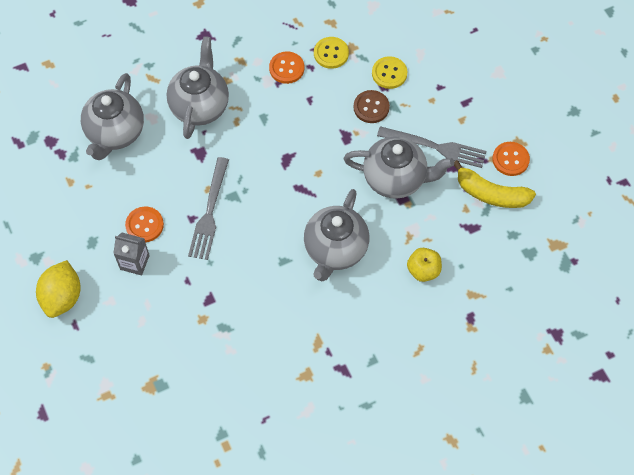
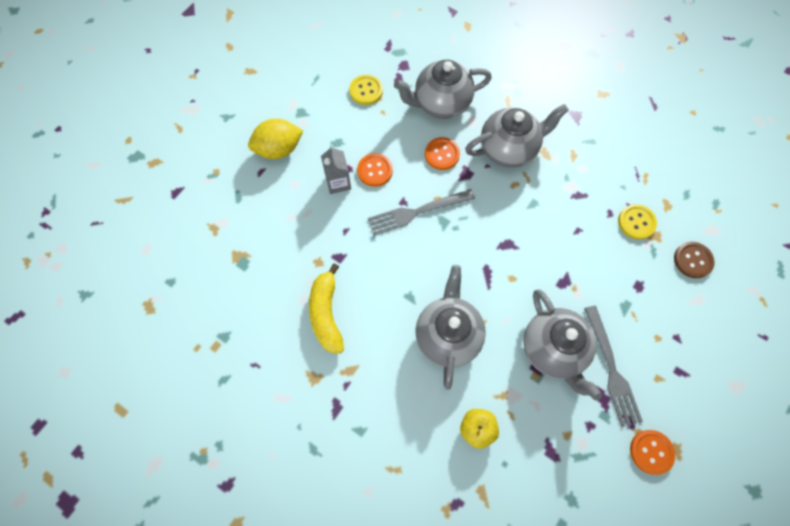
camera: 60 degrees right, 5 degrees up
orange button [269,51,305,84] -> orange button moved to [425,137,460,170]
grey teapot [304,189,369,281] -> grey teapot turned 105 degrees clockwise [415,265,486,390]
brown button [354,90,390,123] -> brown button moved to [674,242,715,278]
yellow button [372,56,407,89] -> yellow button moved to [349,75,383,105]
yellow banana [454,160,536,208] -> yellow banana moved to [309,263,344,354]

